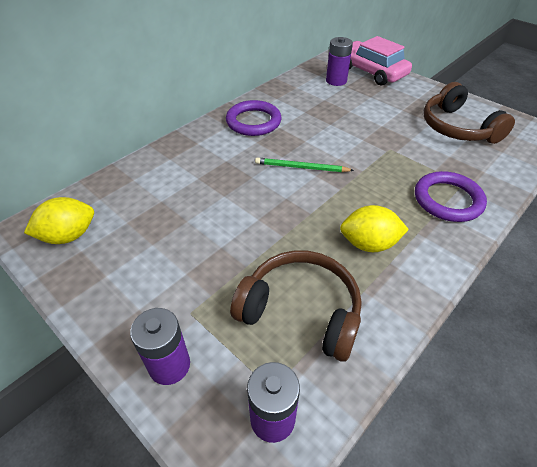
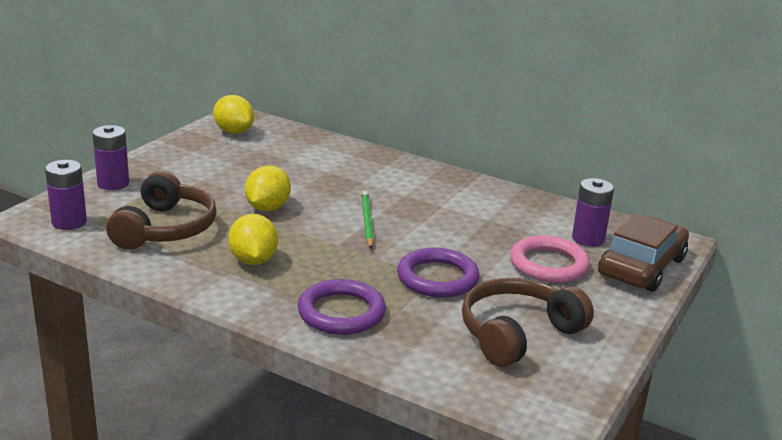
camera: 75 degrees right, 20 degrees down
purple ring [226,100,282,136] -> purple ring moved to [397,248,480,298]
pink car [349,36,412,86] -> brown car [598,213,689,292]
none -> yellow lemon [245,165,291,211]
none -> pink ring [510,235,590,283]

